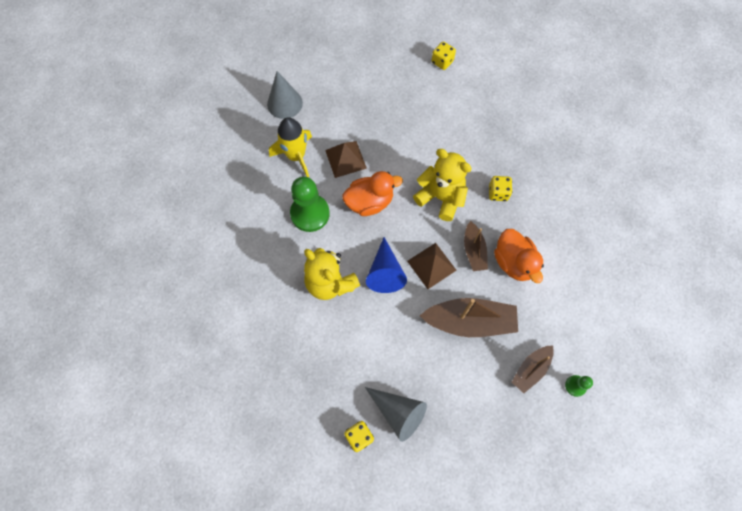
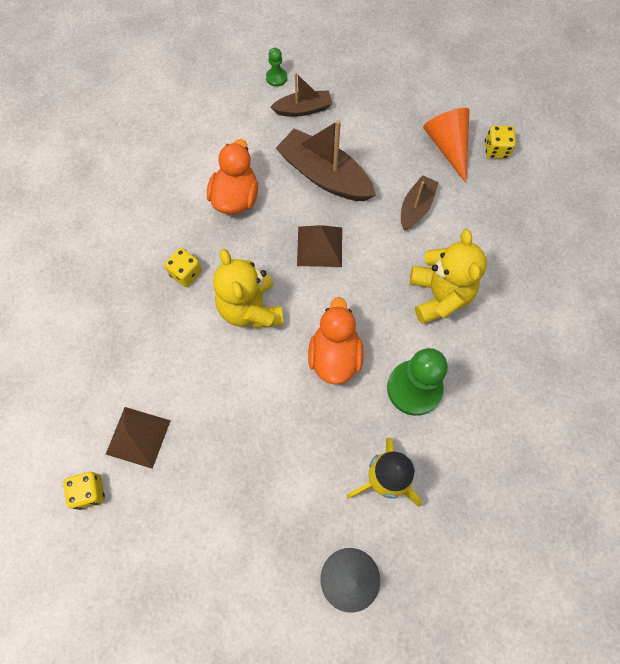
camera: 145 degrees left, 0 degrees up
brown pyramid [325,141,367,178] -> brown pyramid moved to [106,407,171,469]
orange duck [342,171,403,216] -> orange duck turned 75 degrees clockwise [308,297,364,385]
grey cone [365,387,427,442] -> orange cone [423,108,470,183]
blue cone [366,237,407,293] -> none
brown boat [464,221,488,271] -> brown boat moved to [401,175,439,230]

